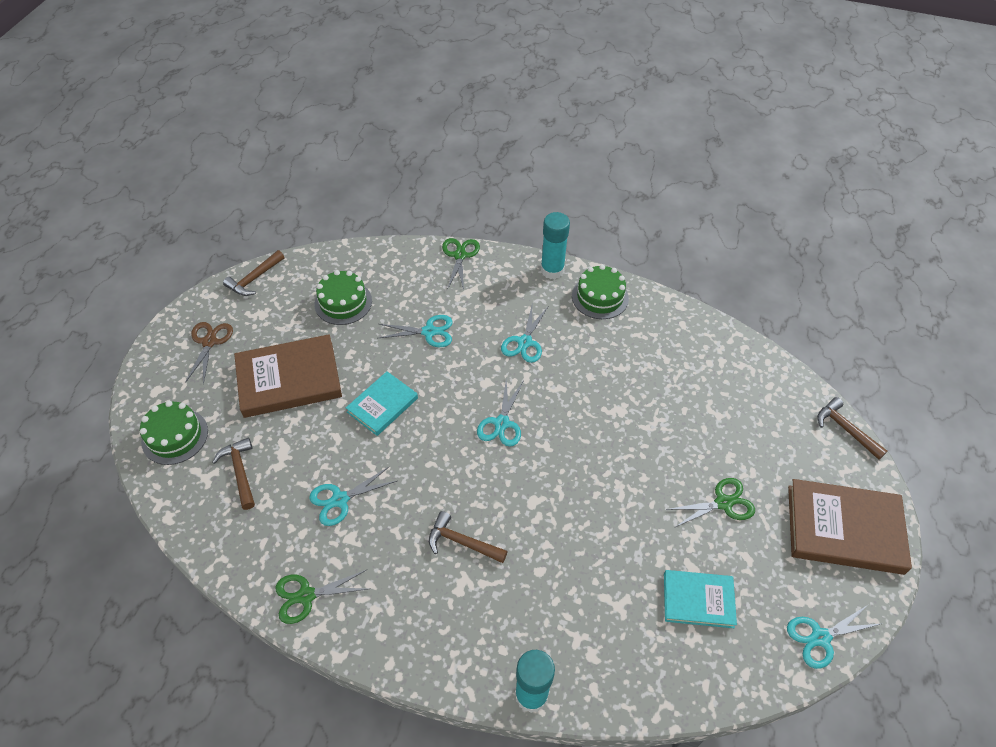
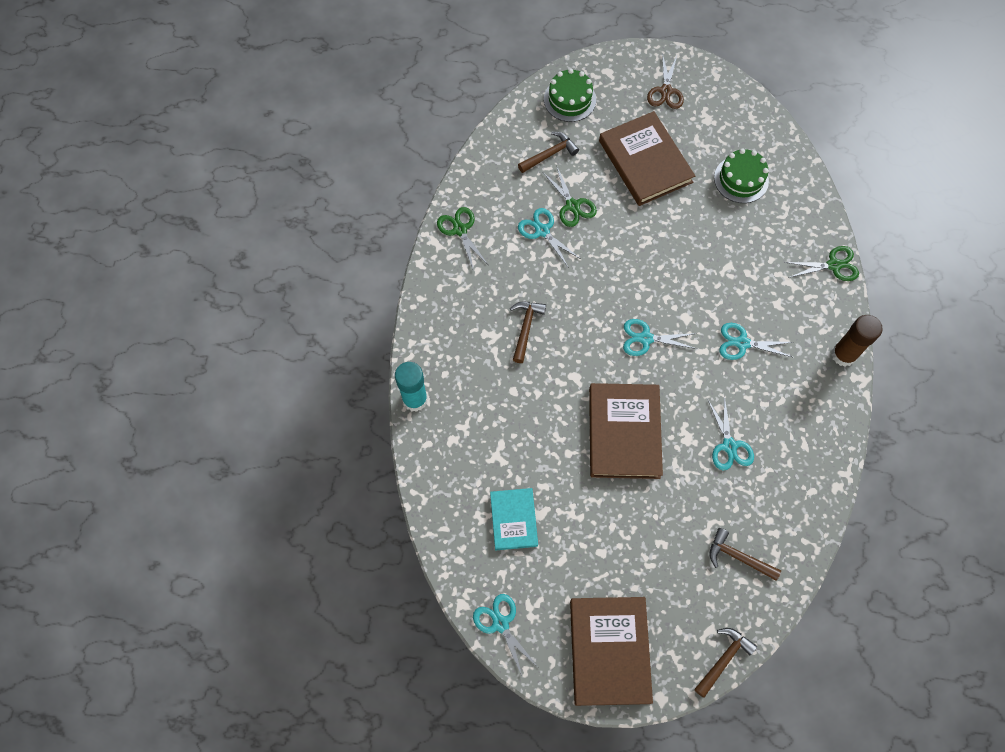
camera: 80 degrees right, 15 degrees up
brown scissors [185,322,233,385] -> brown scissors turned 105 degrees clockwise [647,53,684,109]
brown hammer [223,250,285,296] -> brown hammer moved to [710,528,781,581]
turquoise book [346,371,418,436] -> none
turquoise scissors [379,315,453,347] -> turquoise scissors moved to [708,395,754,471]
turquoise glue stick [541,212,570,279] -> brown glue stick [831,315,883,367]
green cake [572,264,629,319] -> none
green scissors [666,478,755,528] -> green scissors moved to [543,165,597,227]
none -> brown book [589,383,663,479]

